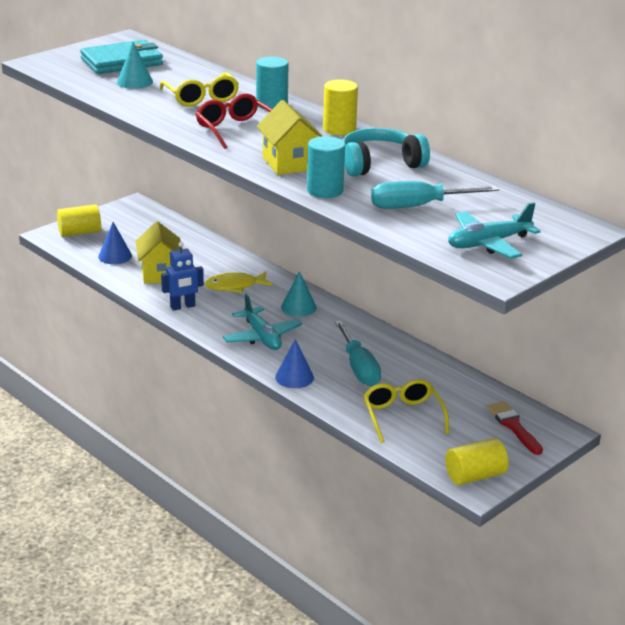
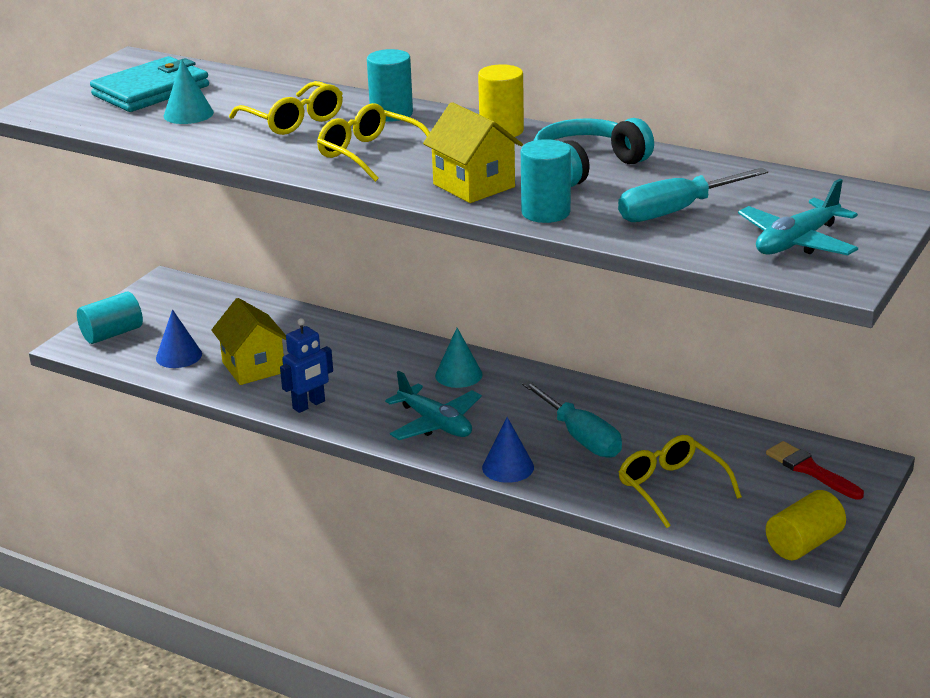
camera: 15 degrees left, 0 degrees up
yellow cylinder [57,204,101,237] -> turquoise cylinder [77,292,143,344]
red glasses [196,93,272,149] -> yellow glasses [317,103,430,182]
yellow fish [205,271,273,293] -> none

